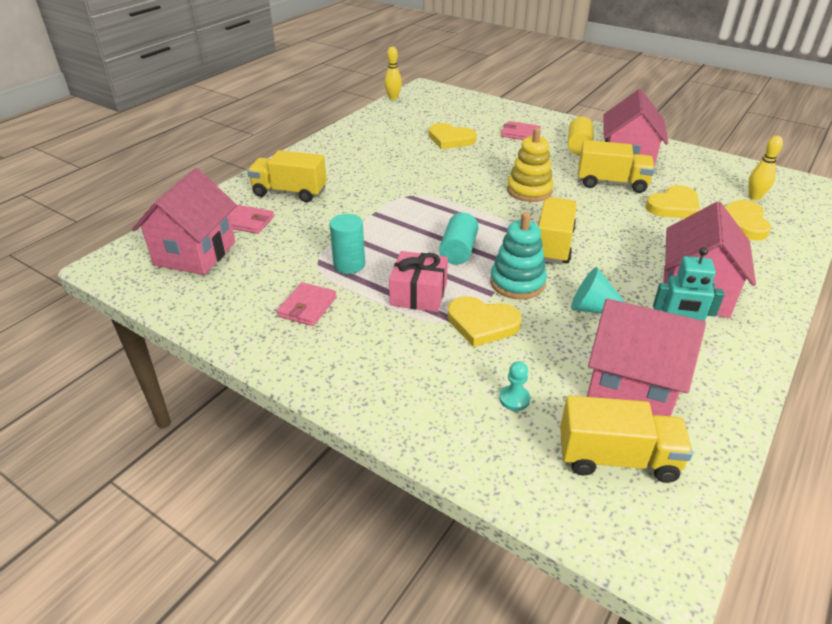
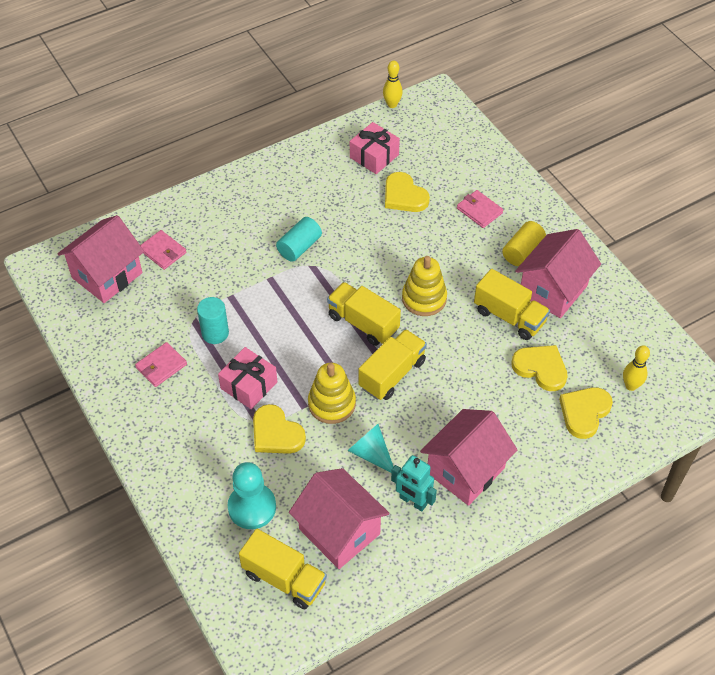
camera: 25 degrees right, 15 degrees up
yellow truck [247,150,327,202] -> yellow truck moved to [327,282,401,346]
turquoise cylinder [439,213,479,265] -> turquoise cylinder moved to [276,217,322,262]
turquoise stacking toy [490,212,547,300] -> yellow stacking toy [308,363,356,424]
turquoise pawn [499,361,530,411] -> turquoise pawn [228,462,276,529], size x2.11
yellow heart [645,185,700,218] -> yellow heart turned 135 degrees counterclockwise [512,345,568,391]
none -> pink gift [350,122,400,174]

